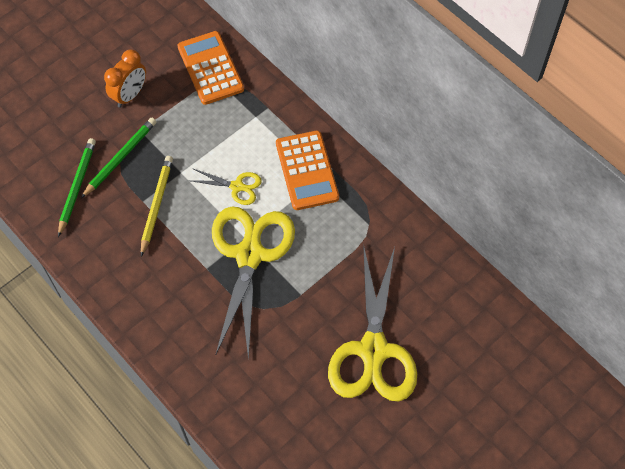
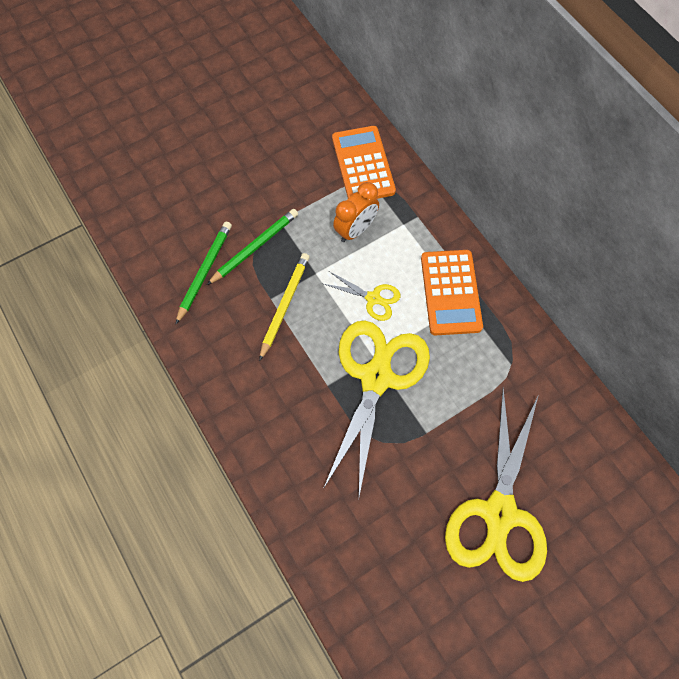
camera: 10 degrees right, 5 degrees up
orange clock [104,49,146,108] -> orange clock moved to [333,182,379,242]

